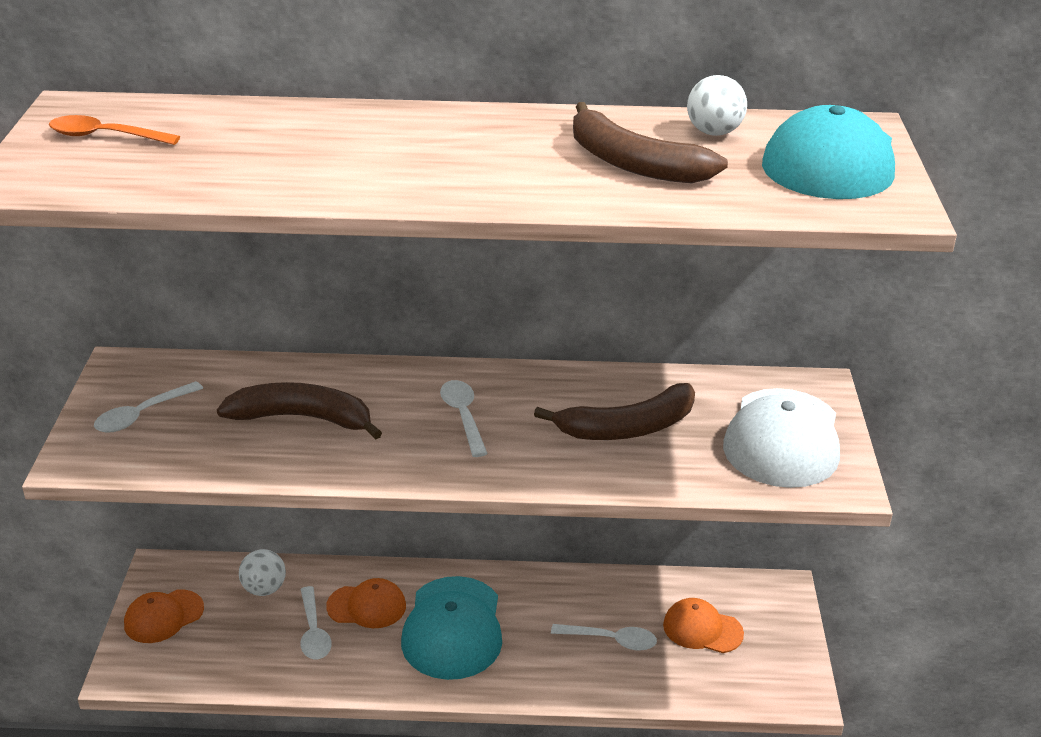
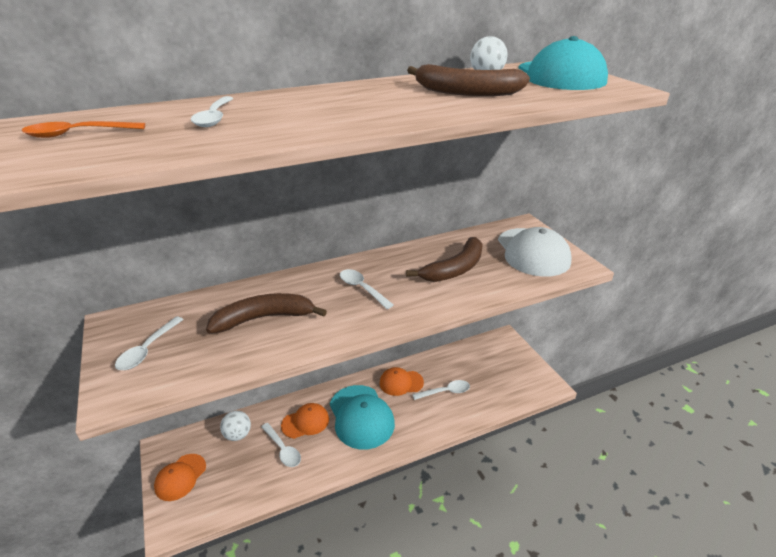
camera: 25 degrees left, 0 degrees up
orange cap [663,598,744,653] -> orange cap moved to [380,367,424,396]
none -> white spoon [191,96,233,127]

